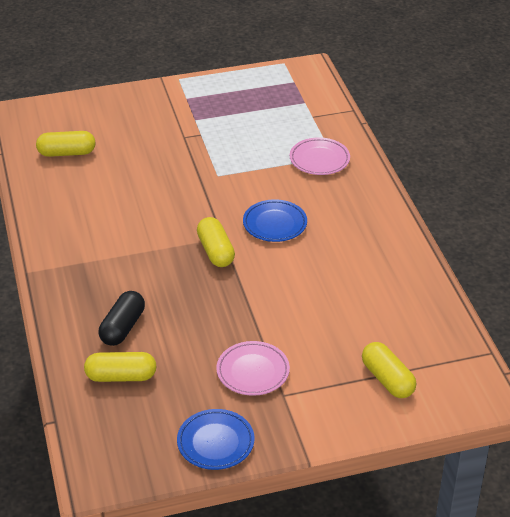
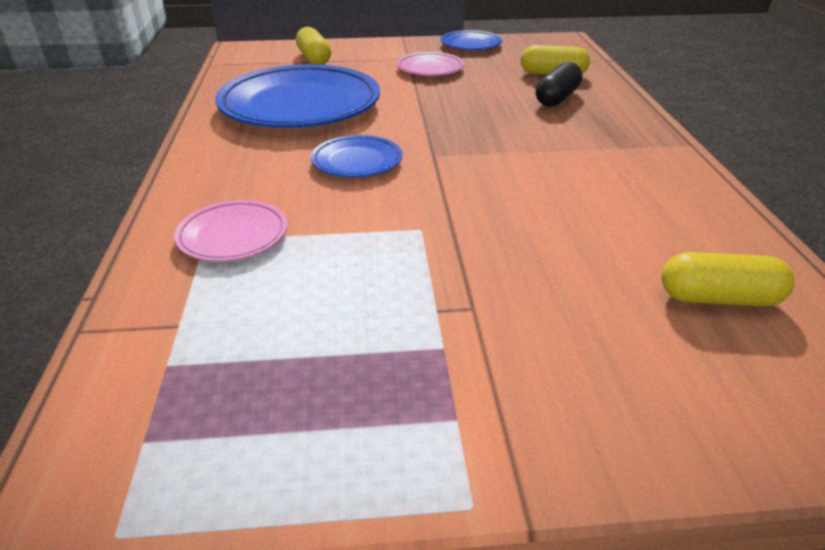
camera: 170 degrees left, 5 degrees down
yellow capsule [197,217,235,267] -> none
none -> blue plate [215,64,380,128]

